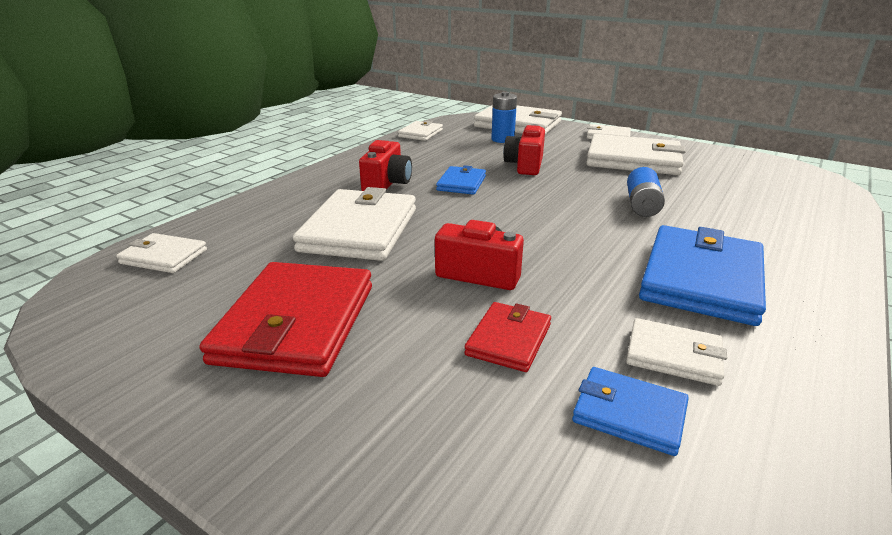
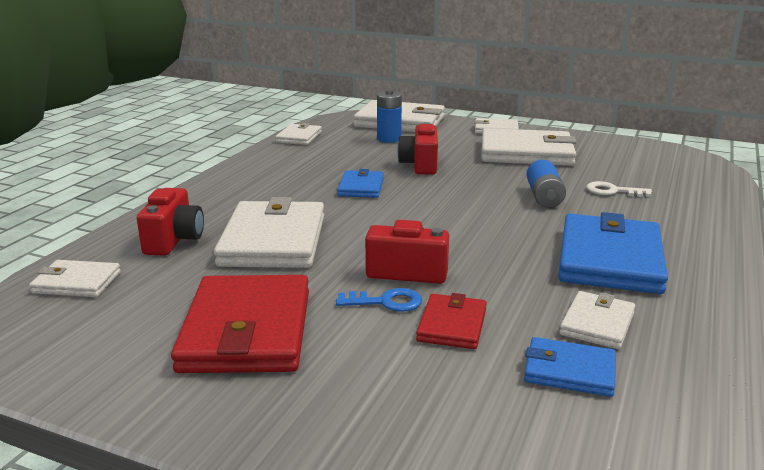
camera: 10 degrees left, 5 degrees down
red camera [359,140,412,191] -> red camera moved to [137,188,204,256]
white wallet [626,318,727,386] -> white wallet turned 75 degrees counterclockwise [559,291,636,349]
none -> blue key [336,288,422,312]
none -> white key [586,181,652,197]

